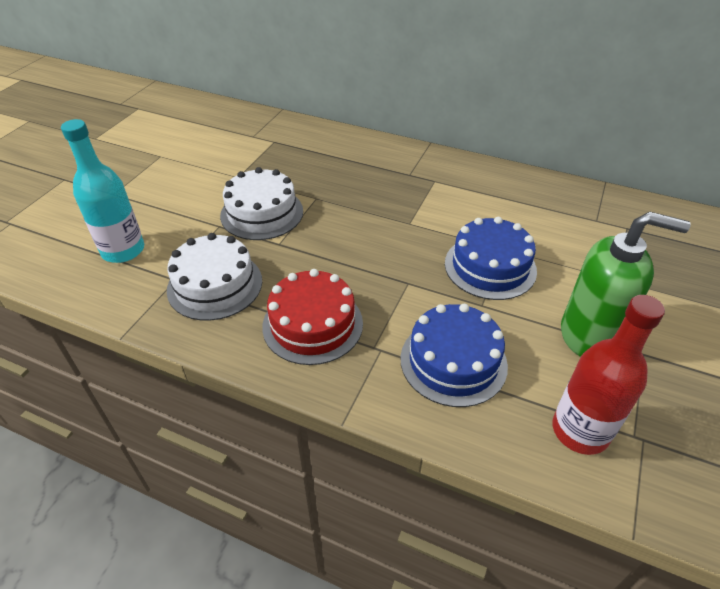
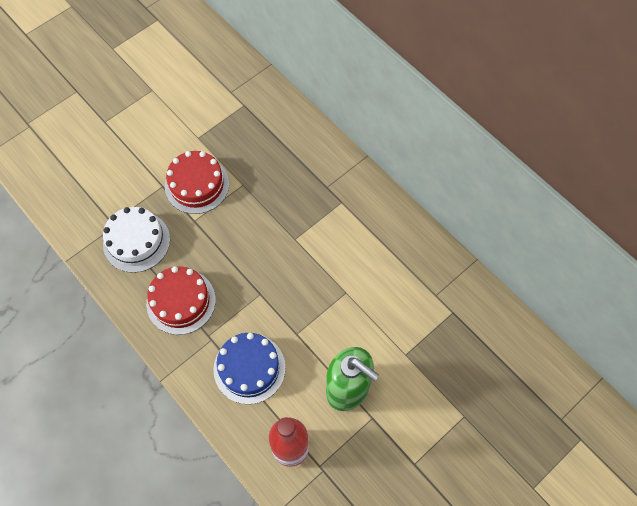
camera: 25 degrees right, 20 degrees up
turquoise bottle [61,119,144,263] -> none
white cake [220,167,303,240] -> red cake [165,151,229,214]
blue cake [445,217,537,300] -> none

